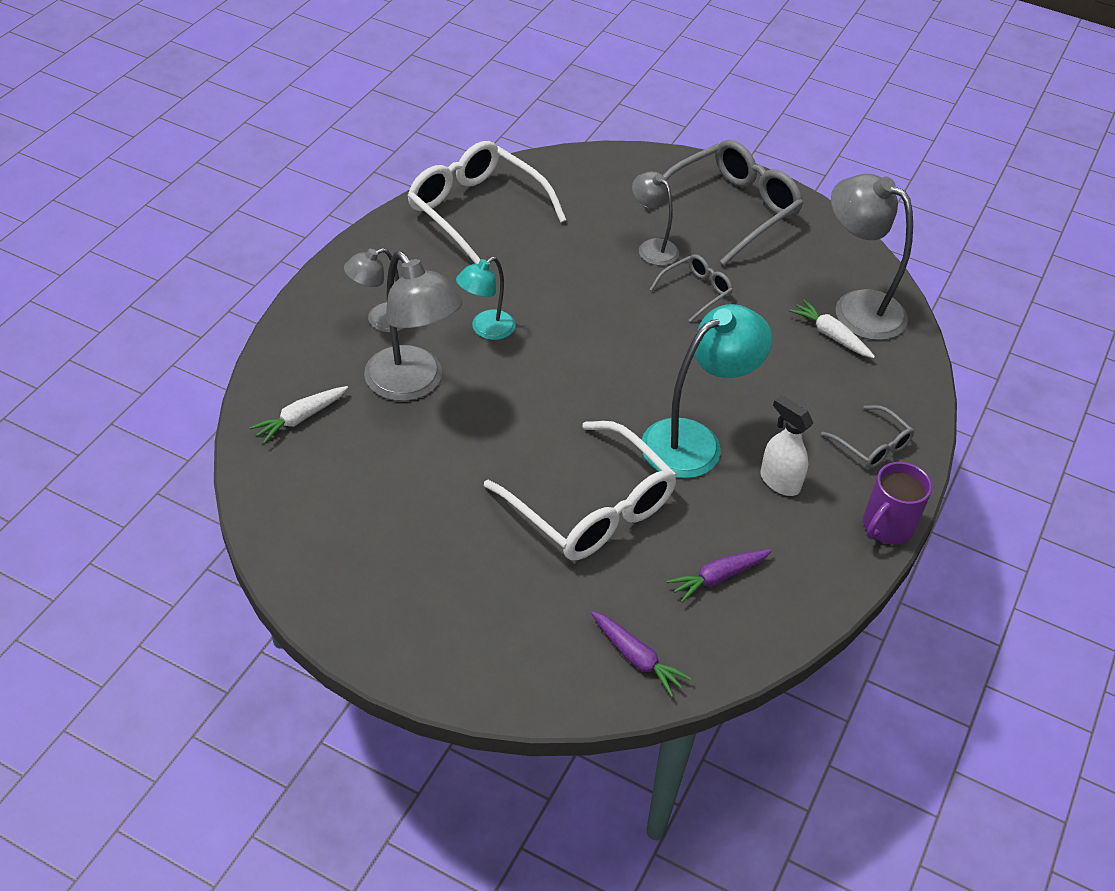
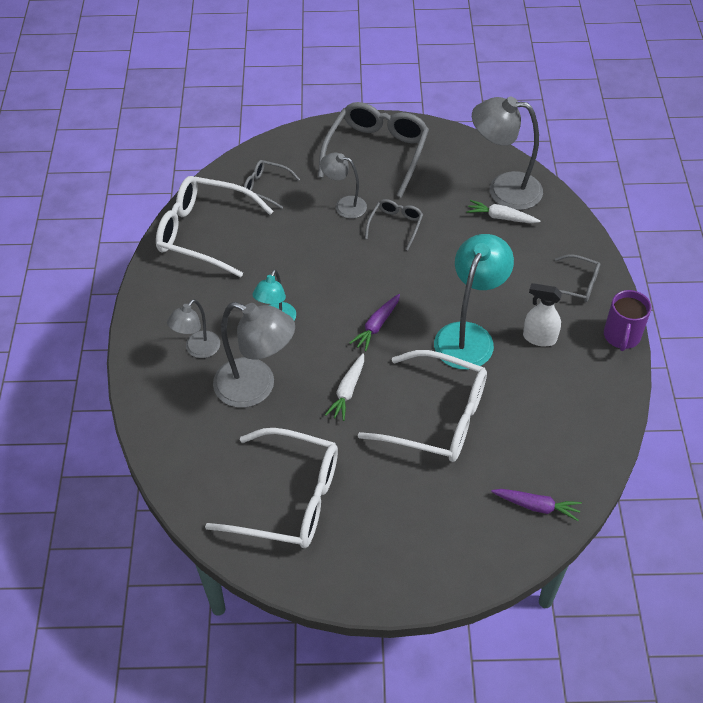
camera: 25 degrees left, 5 degrees up
white carrot [249,386,348,444] -> white carrot moved to [325,353,364,421]
purple carrot [667,549,772,603] -> purple carrot moved to [350,294,400,351]
none -> white glasses [205,428,338,548]
none -> grey glasses [244,160,300,209]

